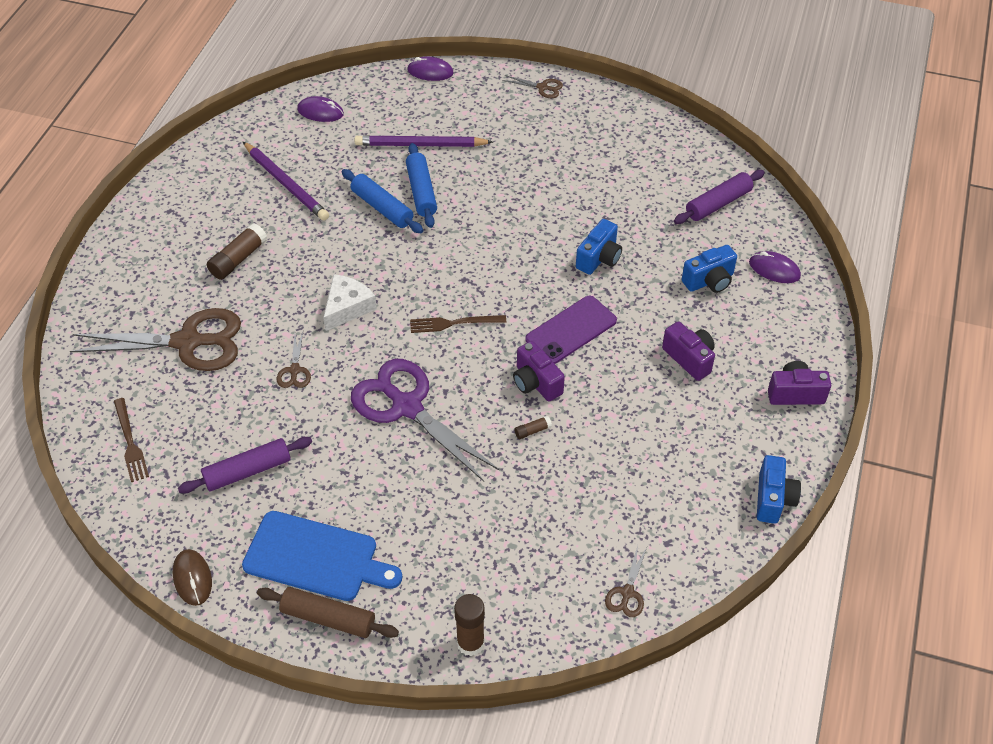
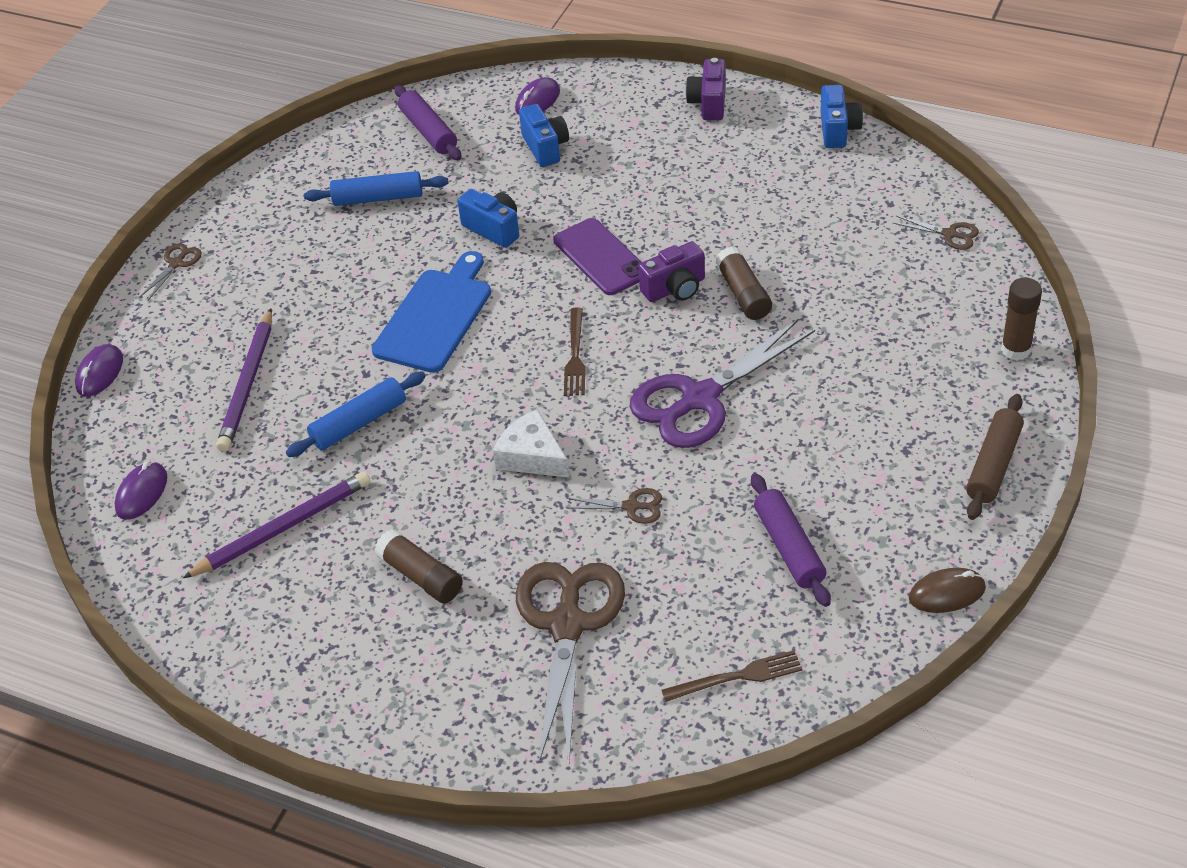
camera: 80 degrees left, 5 degrees down
blue cutting board [242,511,403,601] -> blue cutting board moved to [372,251,491,373]
blue rolling pin [406,143,437,228] -> blue rolling pin moved to [304,171,448,206]
brown glue stick [514,416,552,439] -> brown glue stick [715,246,772,320], size x1.99
purple camera [662,321,715,381] -> none
blue camera [757,455,801,524] -> blue camera turned 75 degrees clockwise [820,85,863,148]

